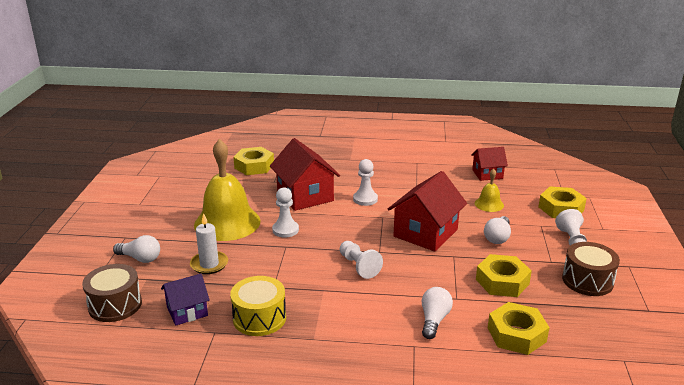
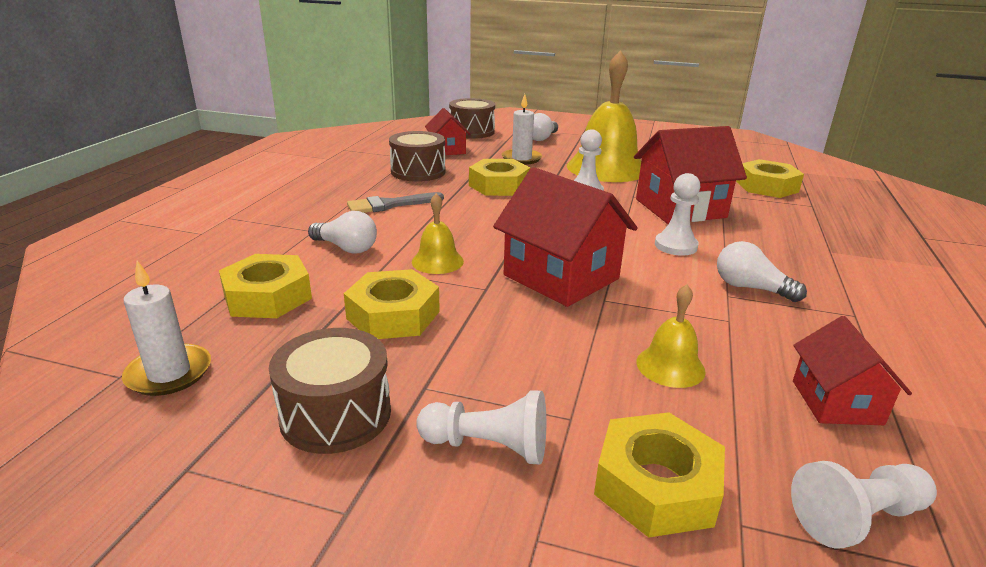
camera: 100 degrees right, 0 degrees up
purple house [161,274,210,326] -> red house [425,108,470,156]
yellow drum [230,276,286,336] -> brown drum [389,131,446,182]
white pawn [340,241,383,279] -> white pawn moved to [791,461,937,549]
white light bulb [484,216,511,244] -> white light bulb moved to [717,241,807,302]
none -> white candle [122,261,211,396]
none -> grey brush [347,192,444,213]
none -> yellow bell [412,193,464,274]
none -> yellow nut [469,159,531,196]

